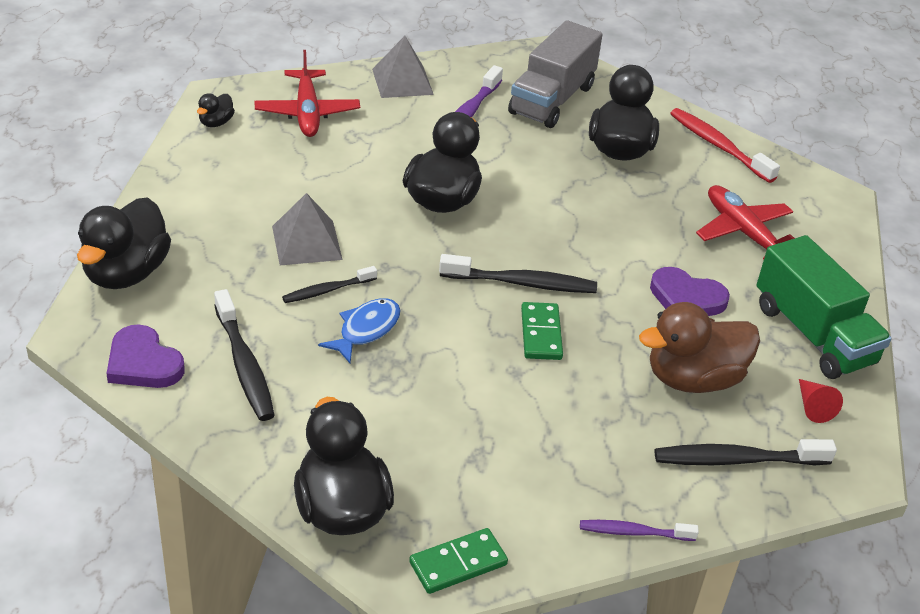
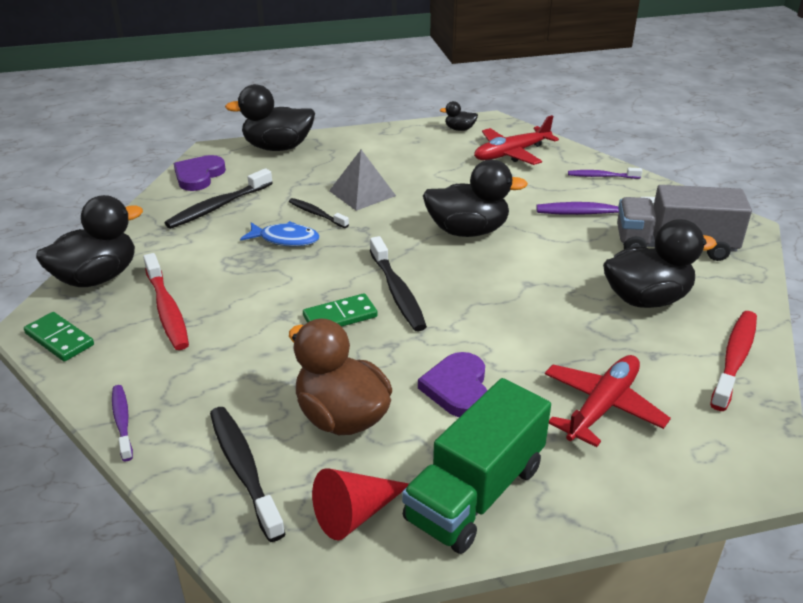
camera: 70 degrees right, 5 degrees down
grey pyramid [372,36,434,98] -> purple toothbrush [568,168,642,179]
red cone [799,379,843,423] -> red cone [312,468,409,541], size x1.51
none -> red toothbrush [143,253,189,350]

